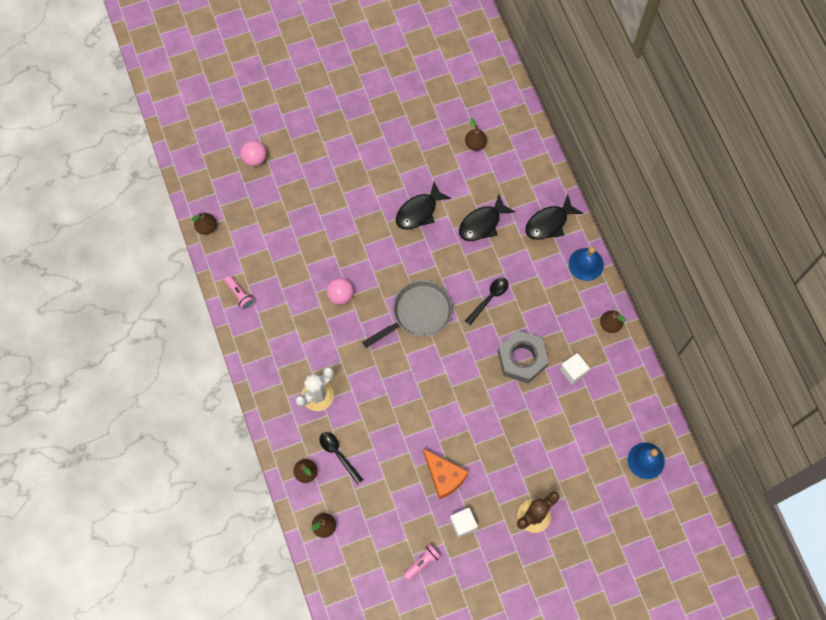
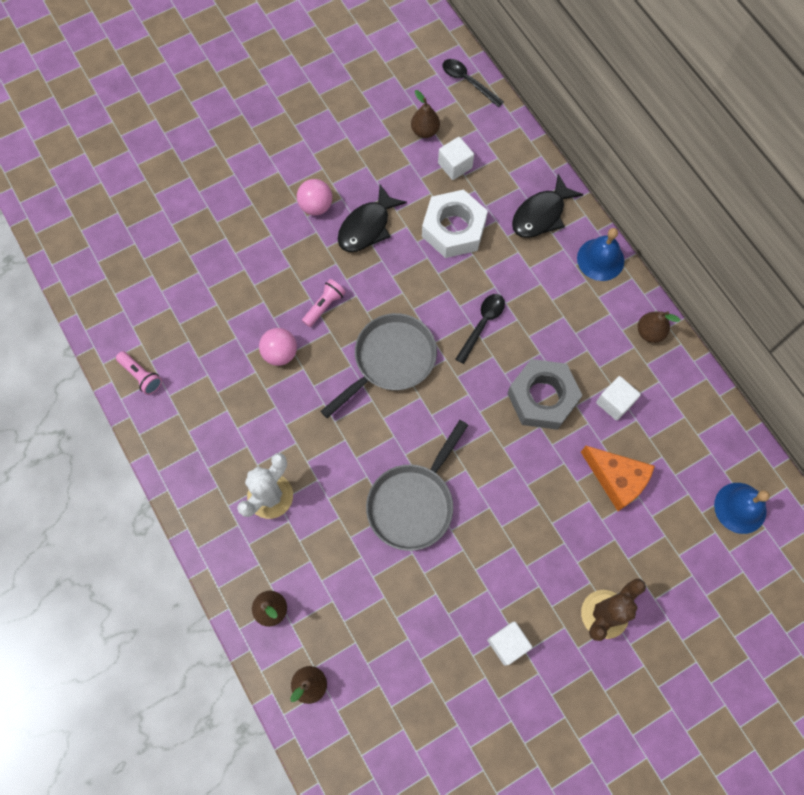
camera: 10 degrees left, 0 degrees up
brown pear [191,213,217,235] -> none
pink ball [240,140,267,167] -> pink ball moved to [297,179,332,215]
black spoon [319,432,363,484] -> black spoon moved to [442,59,504,107]
pink flashlight [404,544,441,580] -> pink flashlight moved to [302,279,346,327]
orange cheese [423,449,469,499] -> orange cheese moved to [581,446,655,511]
black fish [459,194,516,241] -> white nut [422,190,488,258]
none -> grey pan [366,420,468,551]
none -> white cube [438,137,474,180]

